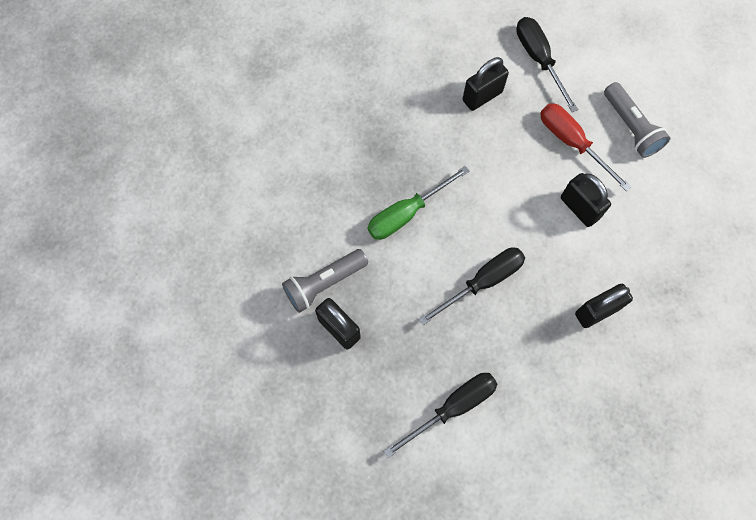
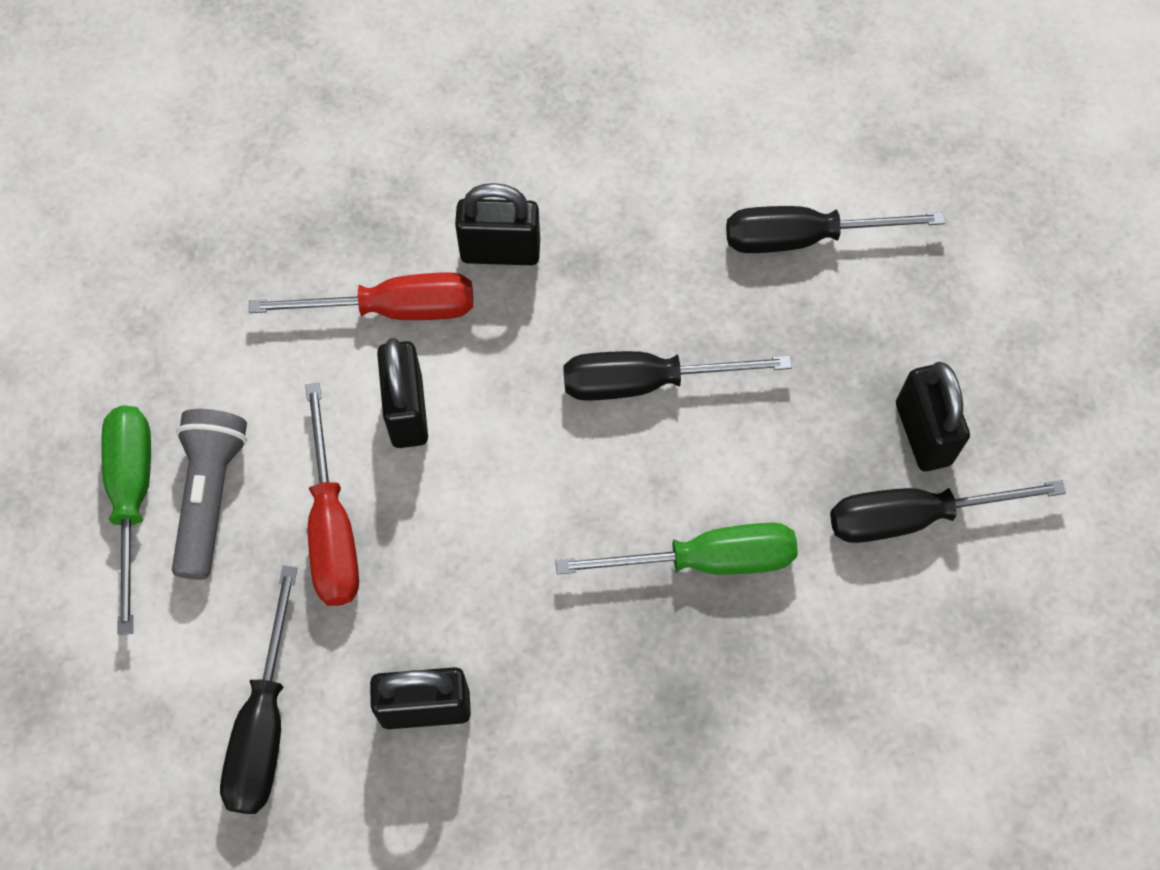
camera: 150 degrees left, 5 degrees down
grey flashlight [282,249,368,313] -> black screwdriver [830,480,1066,543]
none -> green screwdriver [101,405,151,635]
none -> red screwdriver [249,273,473,320]

